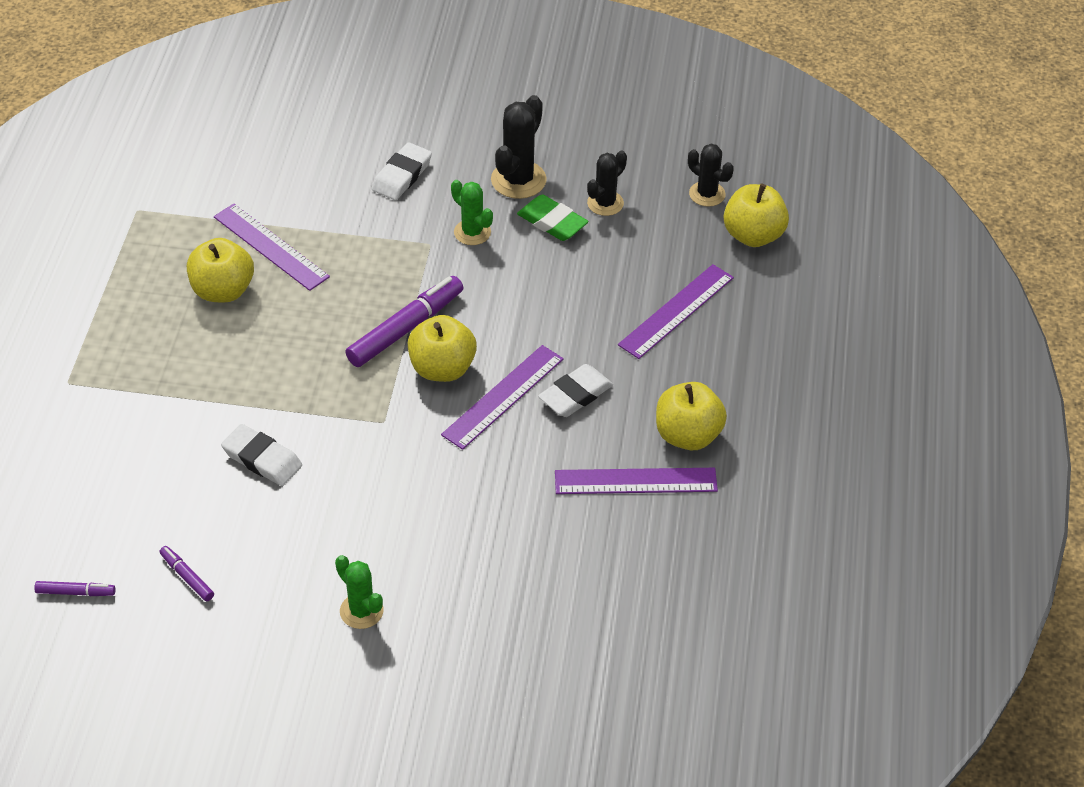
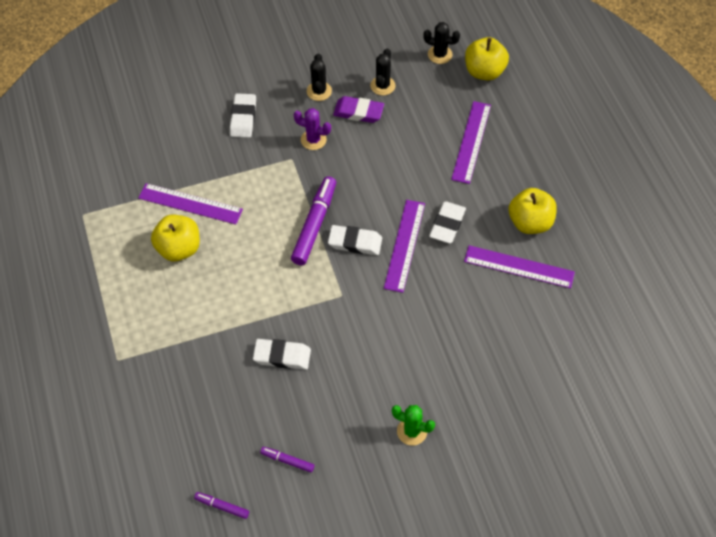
camera: 25 degrees left, 10 degrees up
purple marker [34,581,115,596] -> purple marker turned 135 degrees counterclockwise [194,492,249,519]
yellow apple [408,315,477,382] -> white eraser [328,225,382,255]
green cactus [451,180,493,245] -> purple cactus [294,108,331,150]
black cactus [491,95,547,199] -> black cactus [307,54,332,101], size x0.65
green eraser [517,194,589,241] -> purple eraser [333,96,384,123]
purple ruler [555,468,718,494] -> purple ruler turned 45 degrees clockwise [464,245,575,289]

